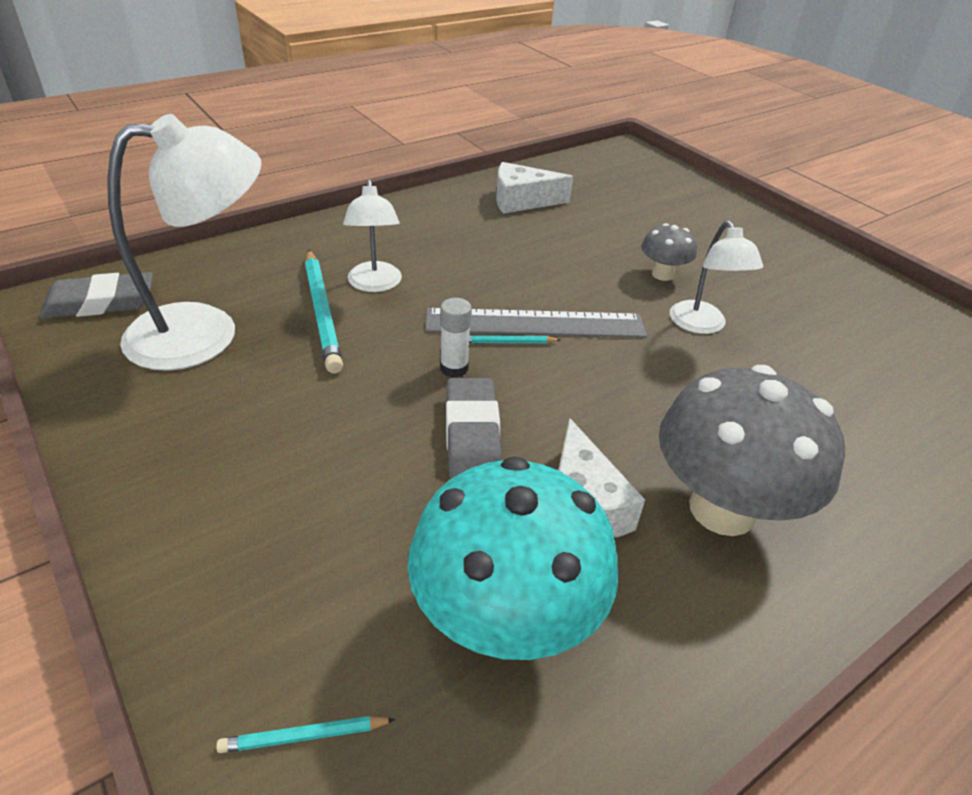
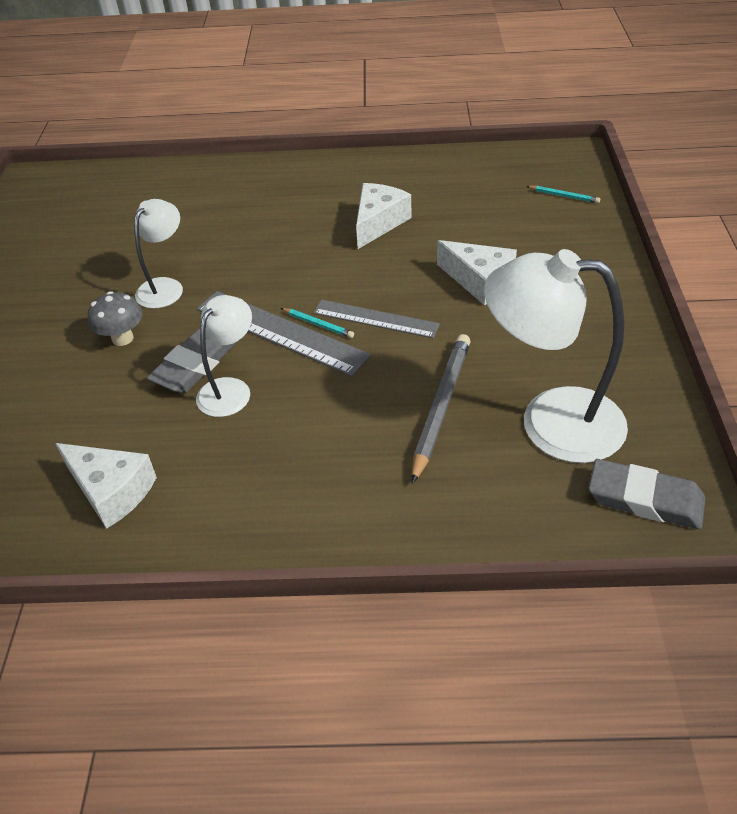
camera: 140 degrees left, 5 degrees up
turquoise pencil [305,250,343,374] -> grey pencil [411,334,471,484]
white lamp [343,179,402,292] -> white lamp moved to [196,295,252,417]
turquoise mushroom [408,456,619,660] -> none
white glue stick [440,298,472,378] -> grey ruler [313,300,440,338]
grey eraser [446,378,502,478] -> grey eraser moved to [147,329,235,393]
grey mushroom [659,365,845,536] -> none
none -> white cheese [437,240,517,306]

